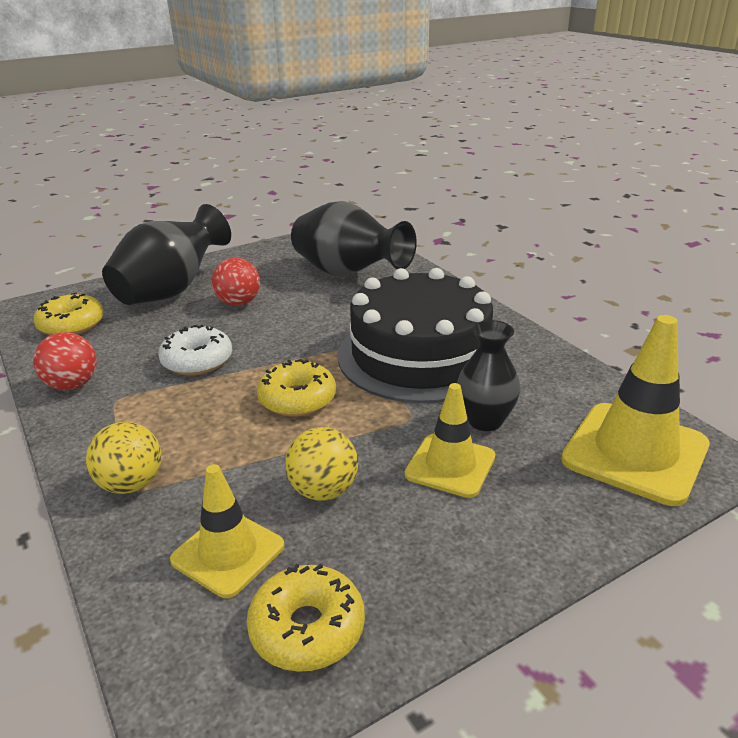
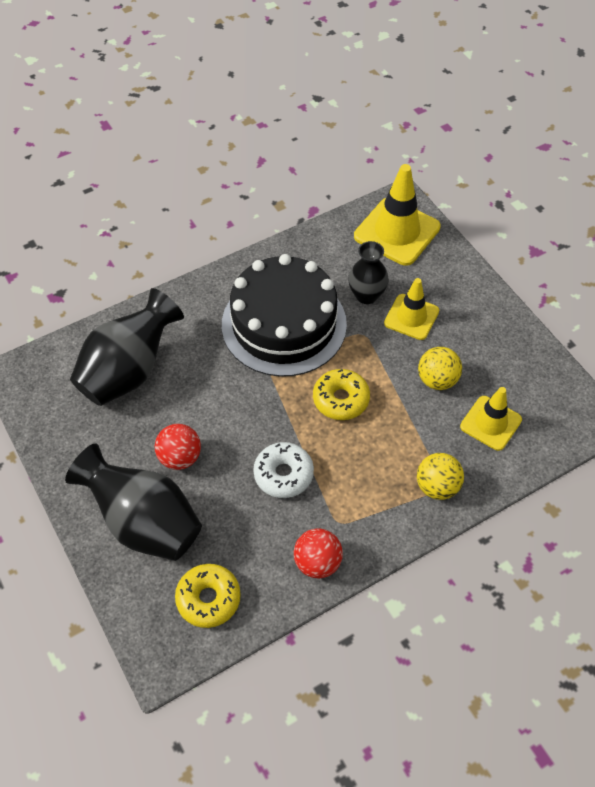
camera: 90 degrees left, 25 degrees up
yellow donut [247,563,365,672] -> none

